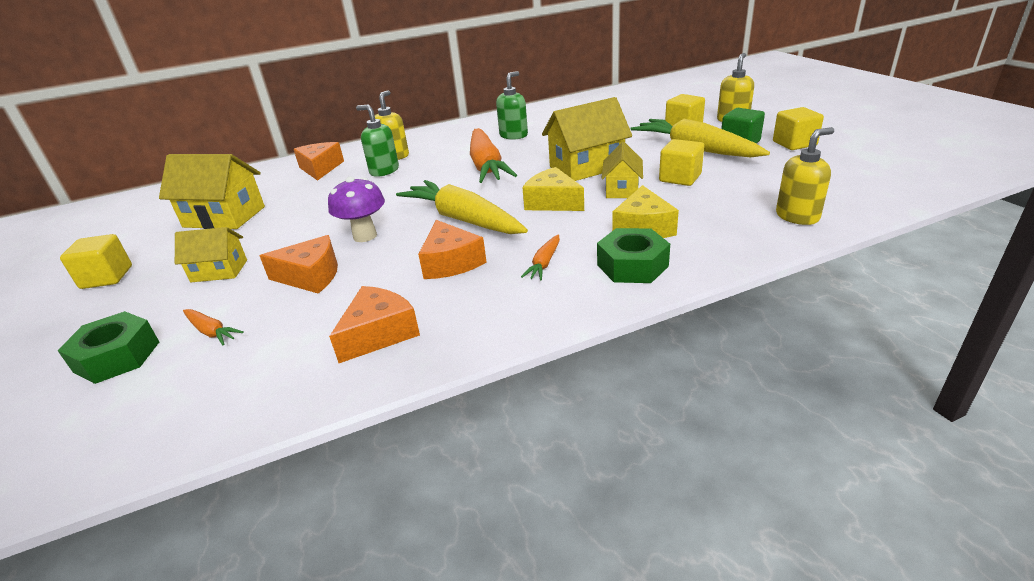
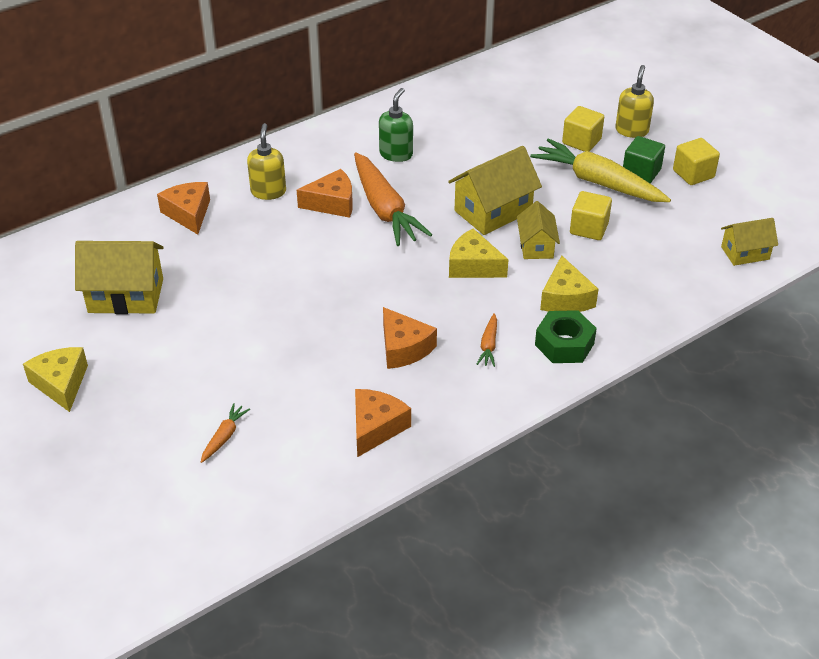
camera: 15 degrees left, 10 degrees up
green nut [57,311,159,384] -> none
yellow cube [60,234,132,289] -> yellow cheese [23,347,88,412]
yellow house [175,227,247,282] -> yellow house moved to [721,218,778,266]
orange carrot [183,309,244,345] -> orange carrot turned 90 degrees counterclockwise [201,403,250,463]
orange cheese [259,235,338,294] -> orange cheese moved to [297,169,353,218]
purple mushroom [328,177,385,242] -> none
green soap dispenser [356,105,399,177] -> none
yellow carrot [396,180,528,234] -> none
yellow soap dispenser [776,127,834,225] -> none

